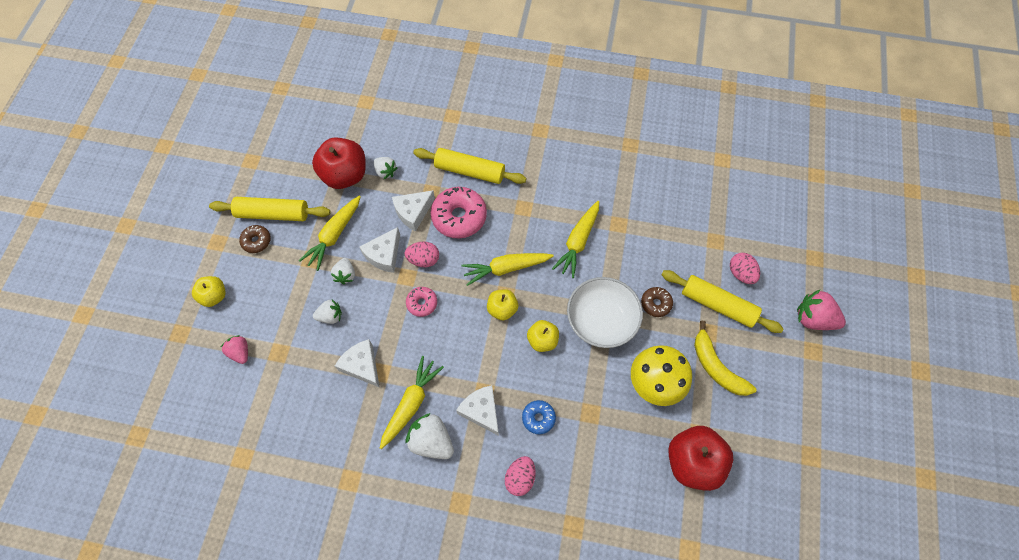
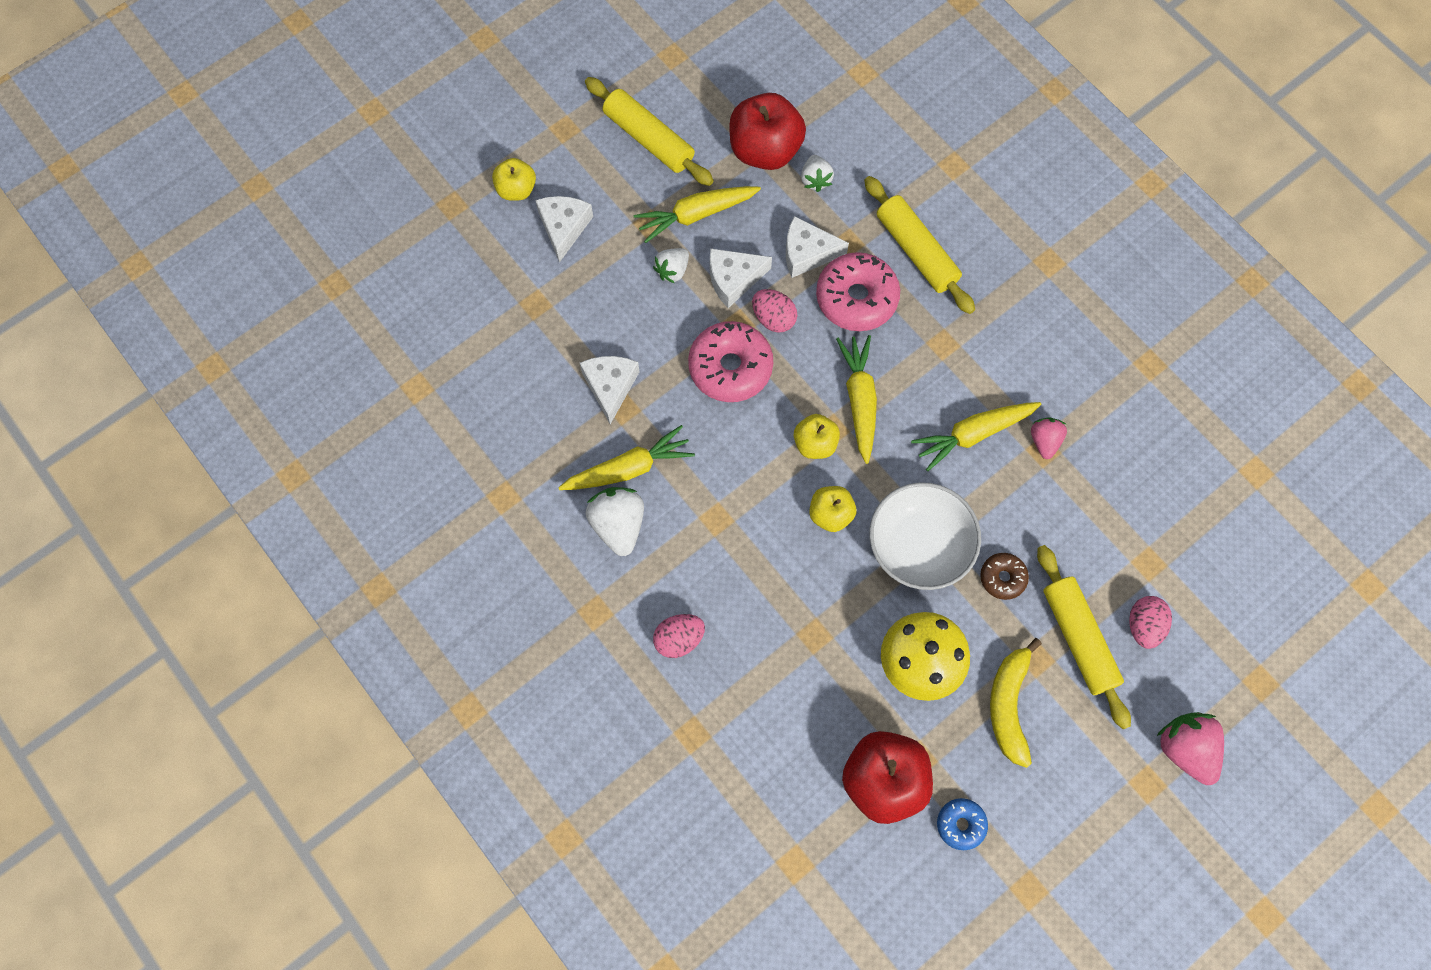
camera: 40 degrees right, 5 degrees up
pink strawberry [221,335,248,364] -> pink strawberry moved to [1031,417,1067,459]
brown donut [239,225,271,253] -> none
white strawberry [313,300,342,324] -> none
pink donut [406,287,437,317] -> pink donut [688,321,773,402], size x1.87
white cheese [456,385,499,436] -> white cheese moved to [535,196,593,263]
yellow carrot [461,253,553,286] -> yellow carrot turned 60 degrees clockwise [836,335,877,464]
blue donut [522,400,556,434] -> blue donut moved to [937,798,988,850]

